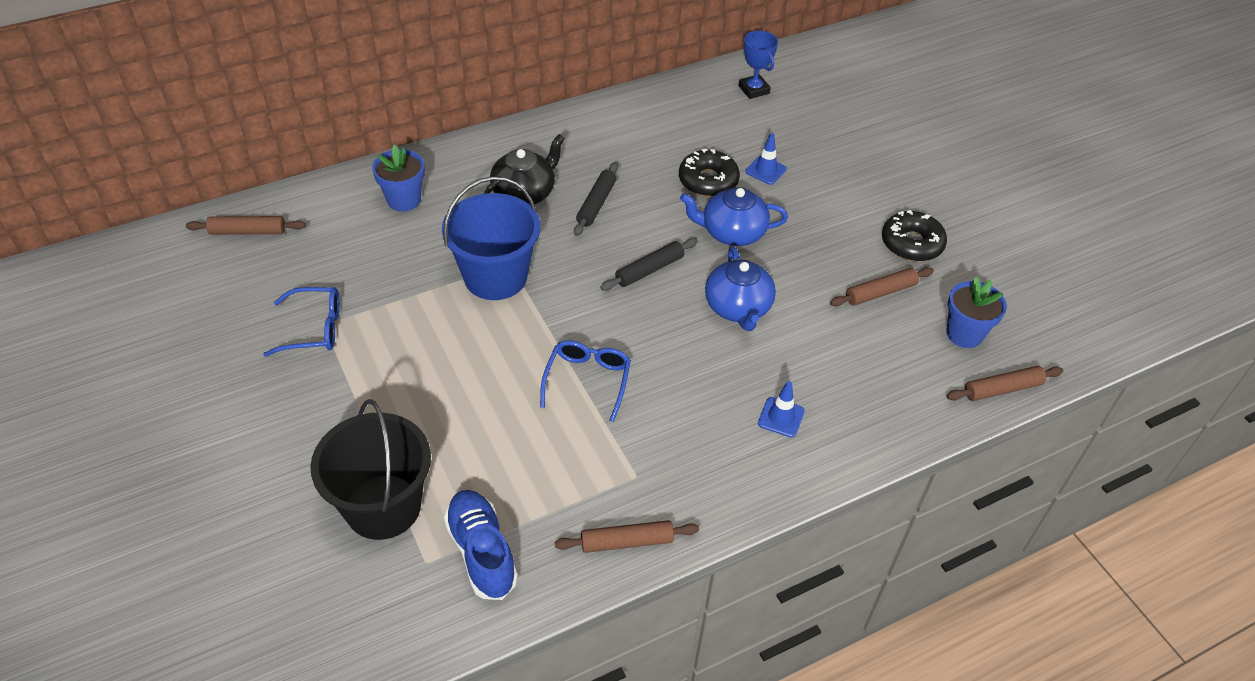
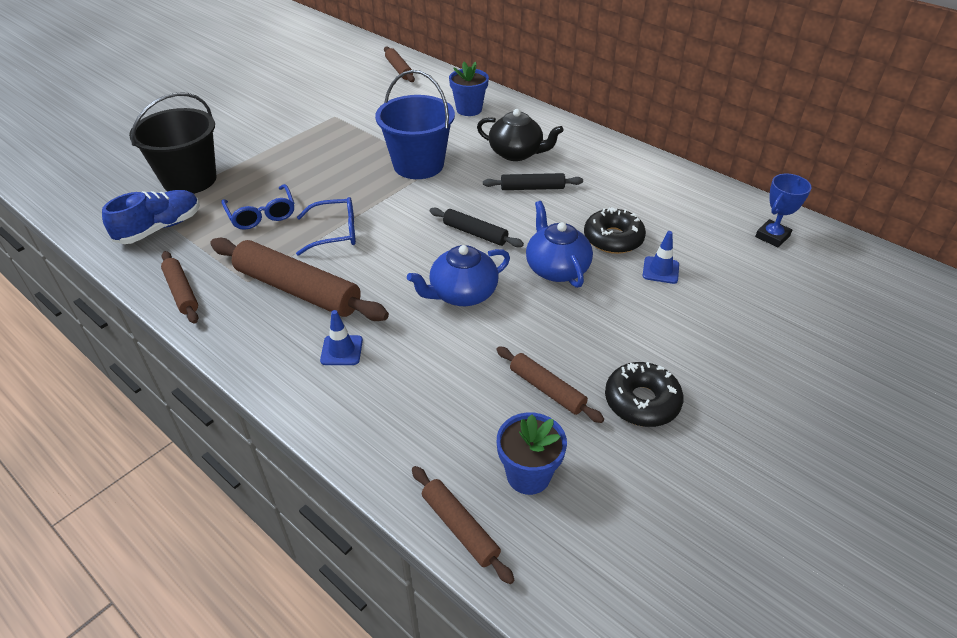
camera: 70 degrees right, 5 degrees down
blue glasses [263,287,340,357] -> blue glasses moved to [221,184,294,230]
none -> brown rolling pin [210,238,389,321]

